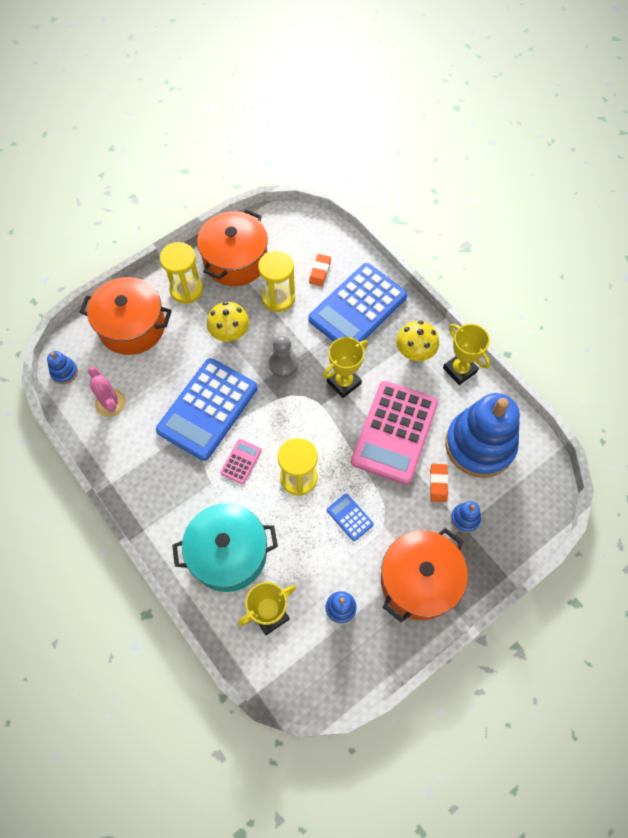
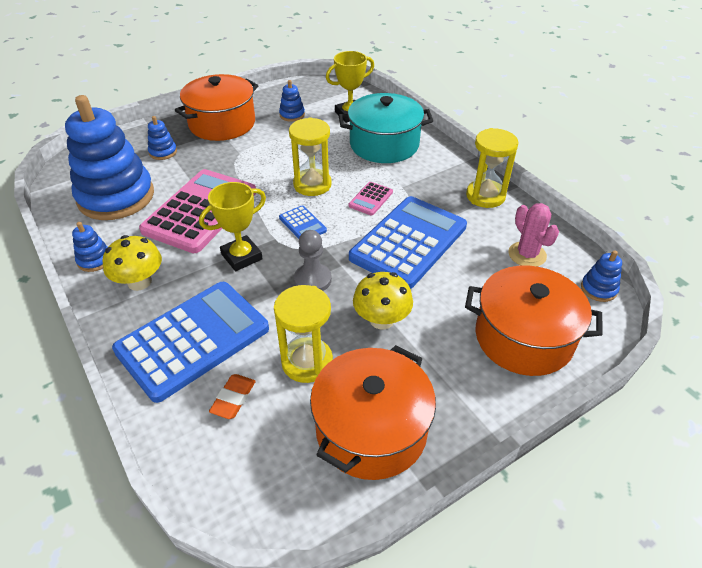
camera: 175 degrees left, 20 degrees down
yellow hourglass [160,242,203,304] -> yellow hourglass moved to [466,128,518,208]
blue calculator [327,494,374,541] -> blue calculator moved to [279,205,327,239]
orange eraser [430,464,448,502] -> none
yellow trophy [443,324,490,385] -> blue stacking toy [72,222,108,272]

